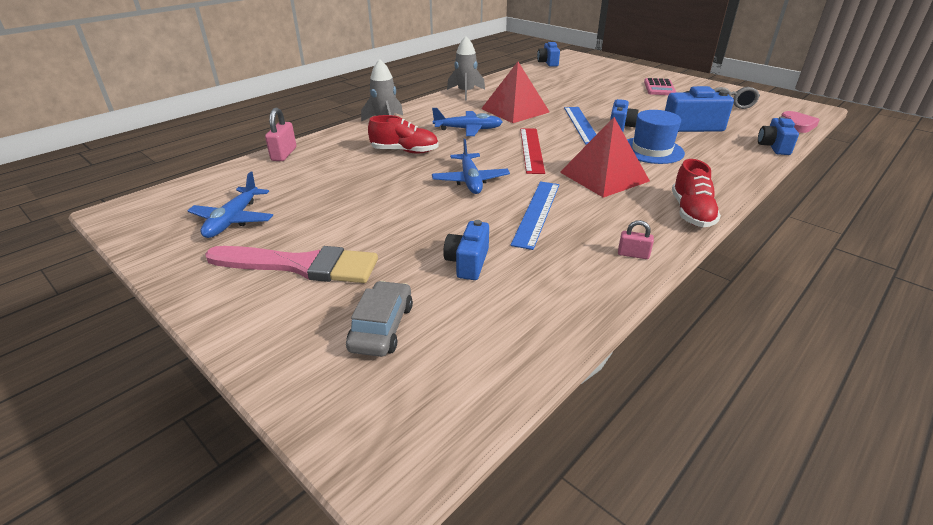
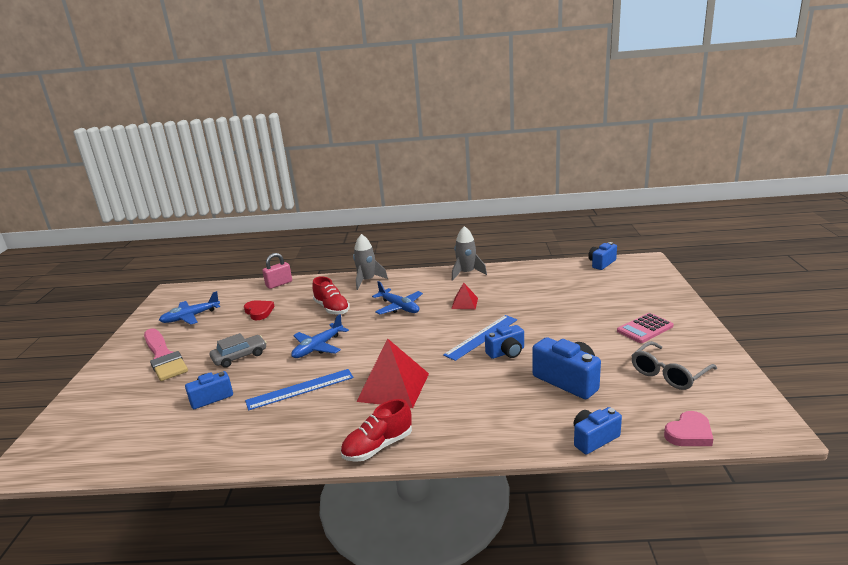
camera: 50 degrees right, 10 degrees down
grey car [346,281,413,357] -> grey car moved to [210,333,267,368]
red pyramid [481,62,550,123] -> red pyramid [451,283,478,309], size x0.51
red ruler [520,128,545,174] -> none
pink padlock [618,220,654,259] -> none
blue hat [627,110,685,164] -> none
none -> red heart [244,300,275,320]

